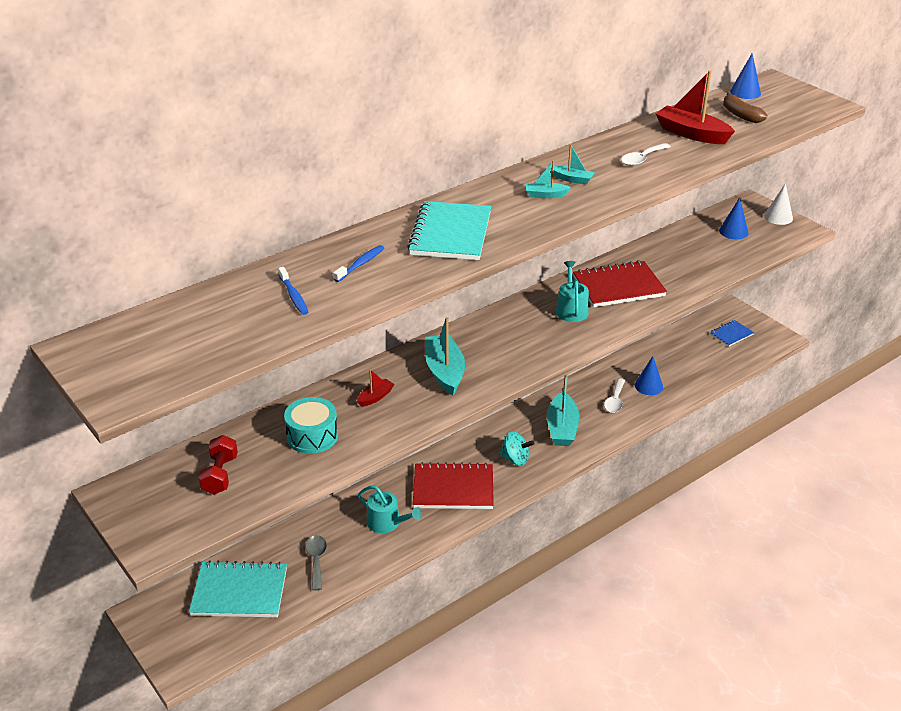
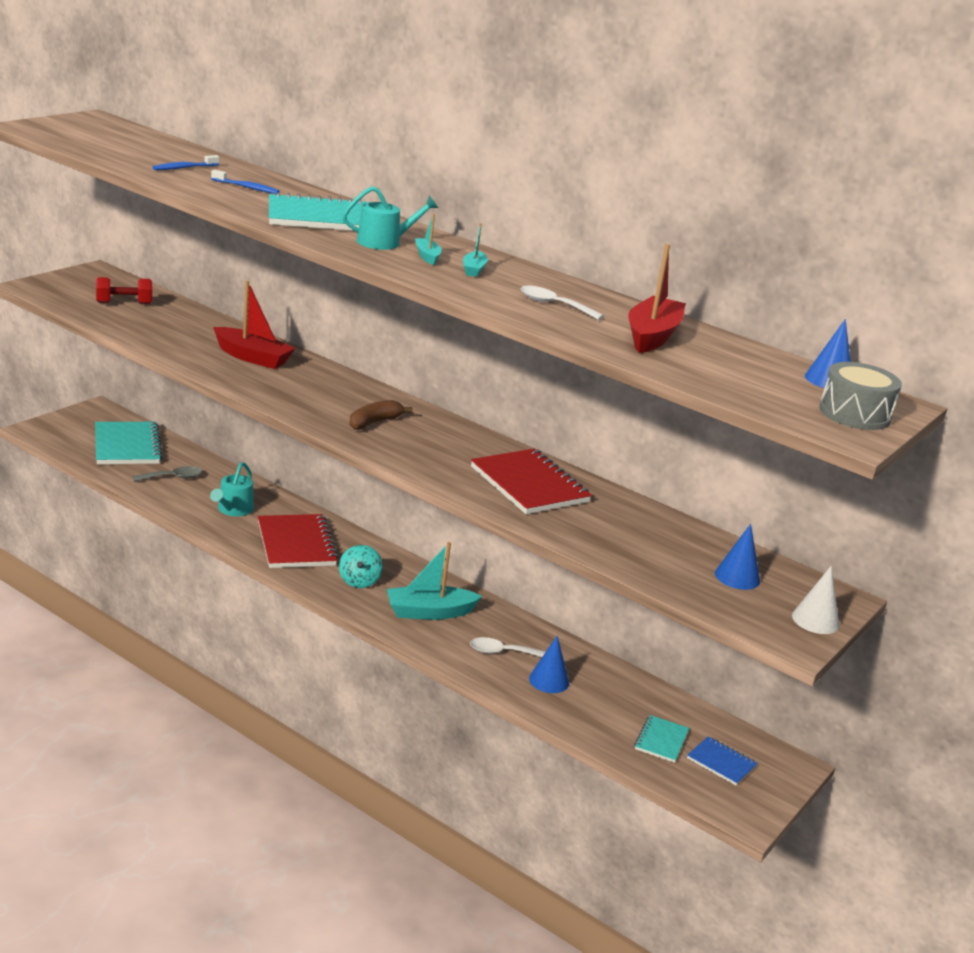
camera: 70 degrees right, 10 degrees down
turquoise drum [284,397,338,454] -> none
red boat [357,369,394,407] -> red boat [213,281,295,369], size x1.97
turquoise boat [425,317,465,396] -> none
turquoise watering can [556,261,589,322] -> turquoise watering can moved to [342,186,438,250]
brown banana [723,93,767,123] -> brown banana moved to [350,400,413,430]
none -> turquoise notebook [635,715,689,763]
none -> grey drum [819,362,902,430]

